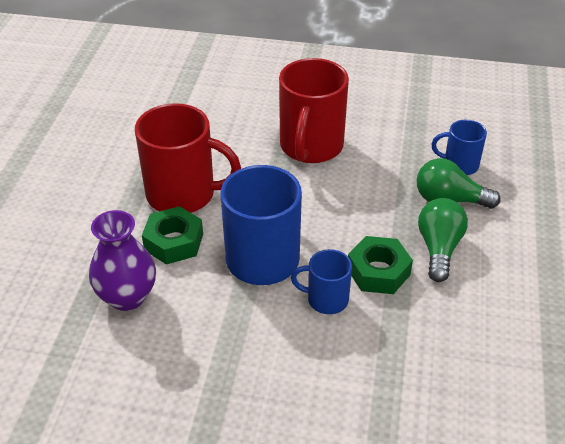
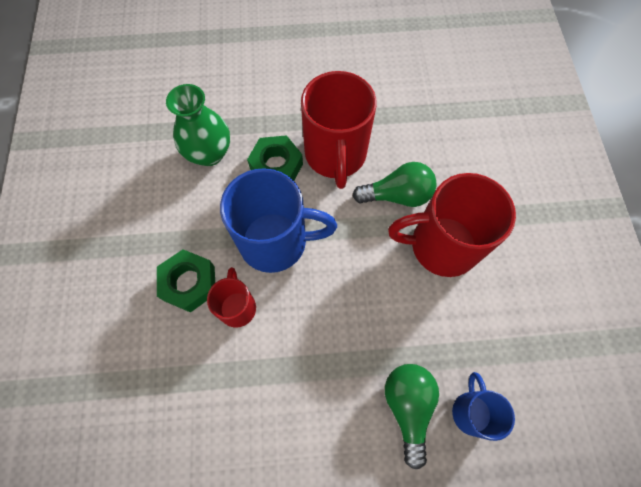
camera: 75 degrees right, 25 degrees up
purple vase [89,210,156,311] -> green vase [166,84,230,166]
blue mug [291,249,352,314] -> red mug [207,267,256,328]
green nut [348,236,413,294] -> green nut moved to [157,249,215,312]
green light bulb [418,198,468,282] -> green light bulb moved to [353,162,436,207]

